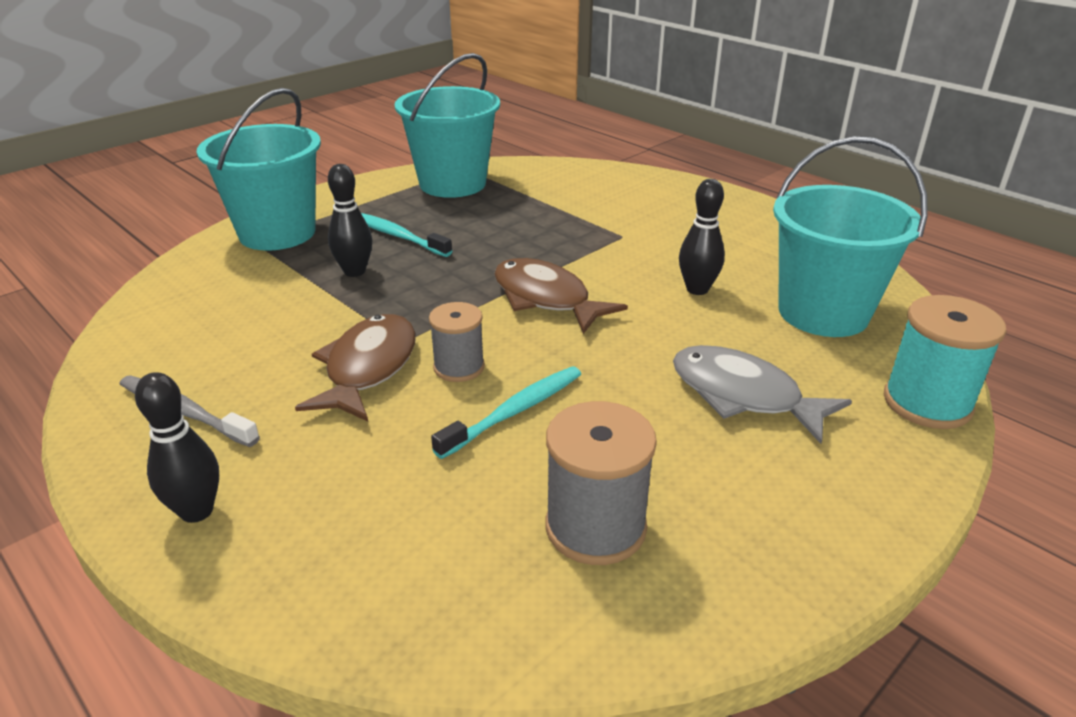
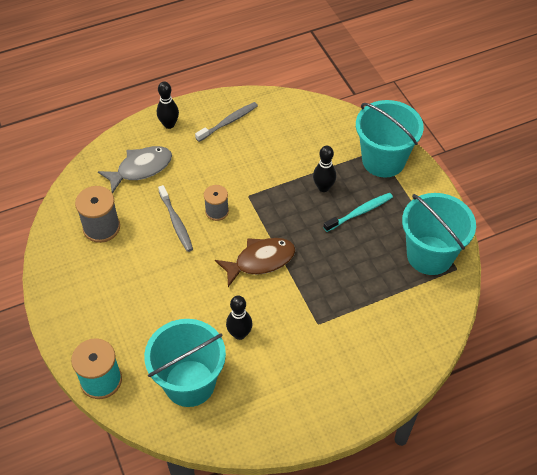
camera: 110 degrees right, 20 degrees up
brown fish [295,314,416,421] -> none
turquoise toothbrush [431,366,581,459] -> grey toothbrush [158,185,193,252]
grey fish [673,345,852,444] -> grey fish moved to [98,146,172,194]

